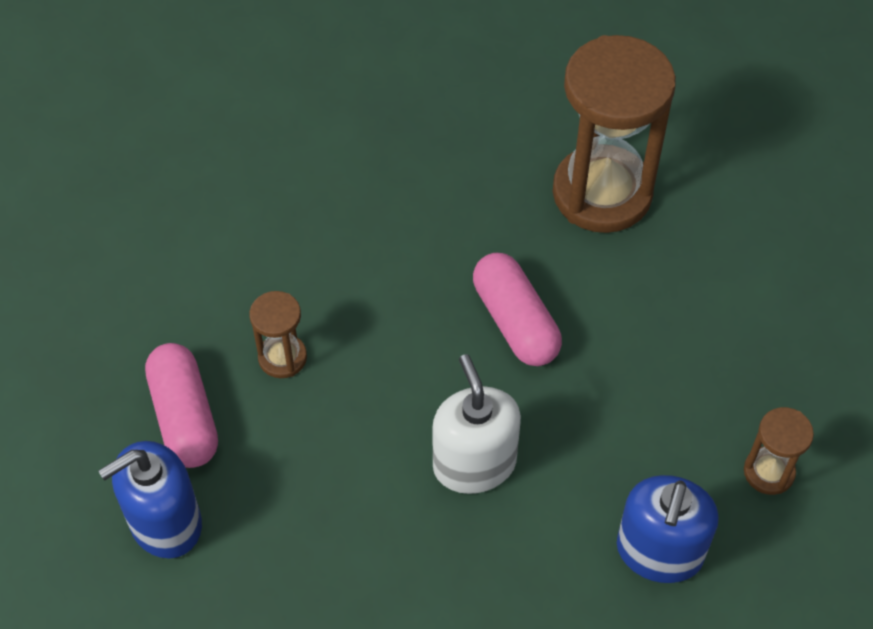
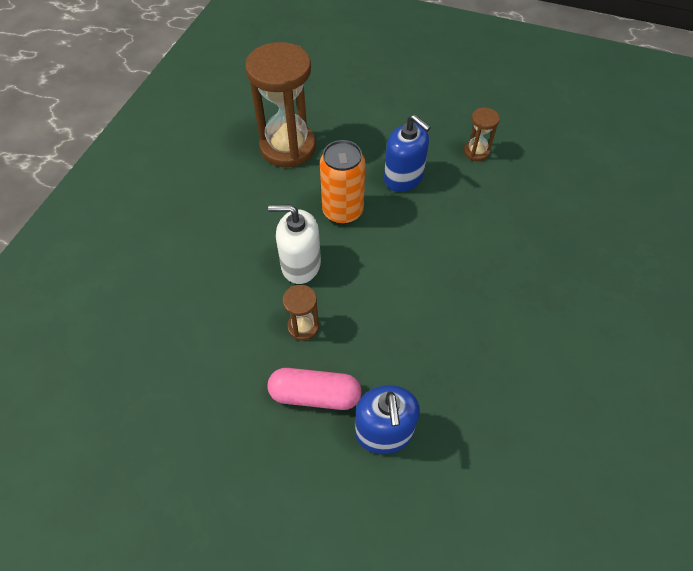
camera: 65 degrees left, 0 degrees up
white soap dispenser [433,354,521,494] -> white soap dispenser moved to [268,205,321,284]
pink capsule [473,253,562,366] -> orange can [320,140,365,224]
blue soap dispenser [617,475,719,583] -> blue soap dispenser moved to [384,115,431,192]

